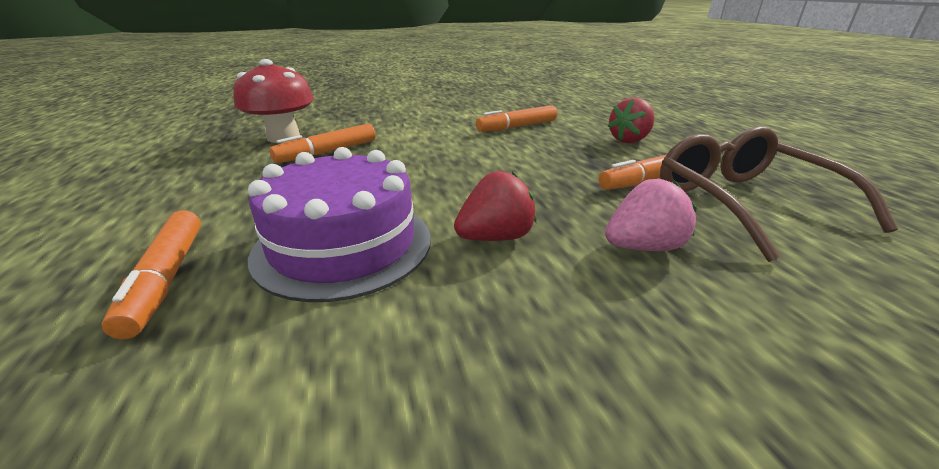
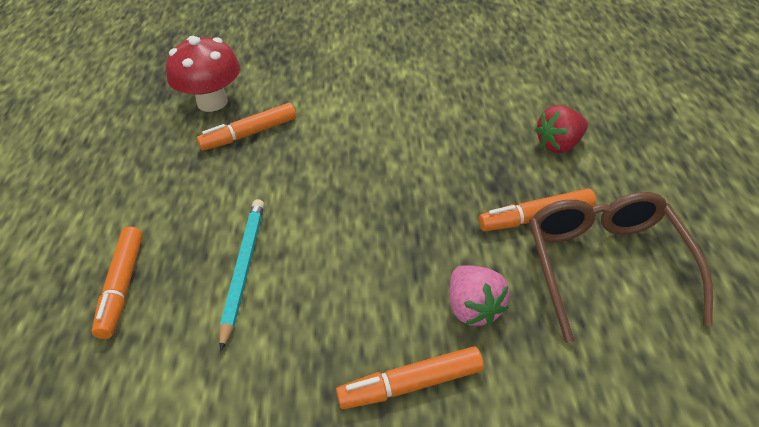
camera: 15 degrees right, 15 degrees up
purple cake [248,147,431,302] -> turquoise pencil [220,199,264,352]
red strawberry [454,171,537,241] -> none
orange marker [476,105,557,132] -> orange marker moved to [336,346,484,409]
pink strawberry [605,179,697,251] -> pink strawberry turned 75 degrees clockwise [450,265,510,326]

